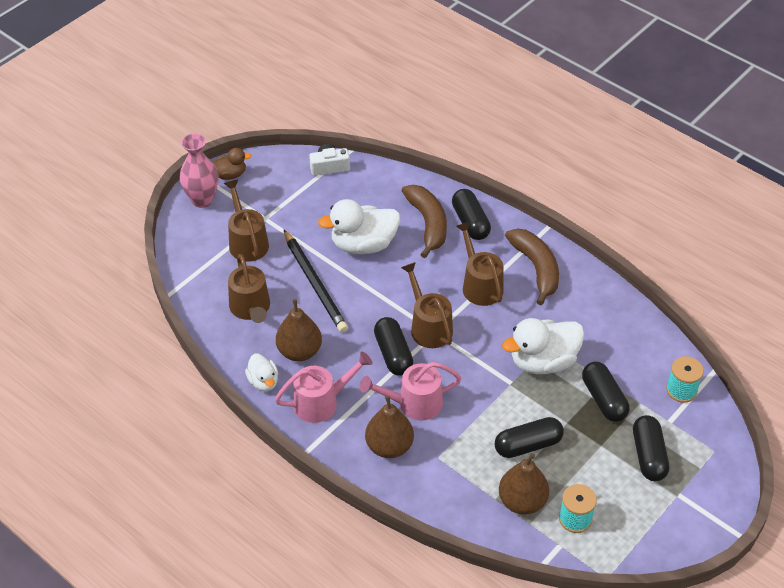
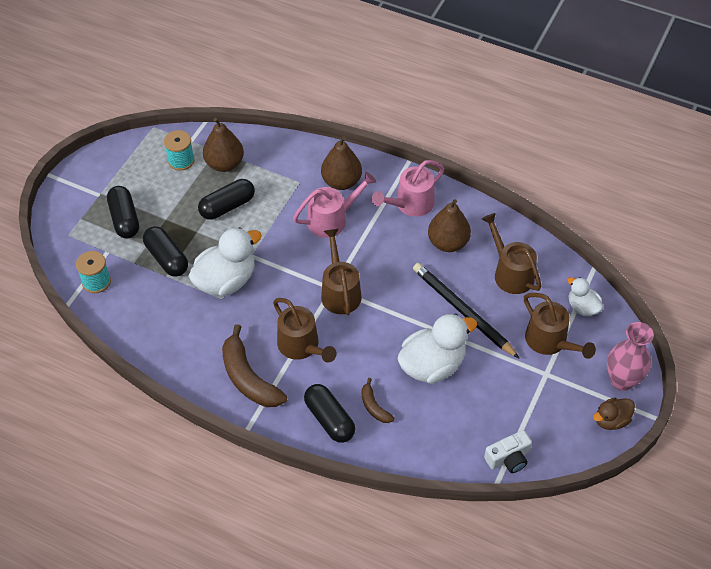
camera: 165 degrees right, 5 degrees up
white duck [245,353,278,392] -> white duck moved to [567,277,603,316]
black capsule [374,317,413,376] -> none
brown watering can [401,262,453,348] -> brown watering can turned 150 degrees counterclockwise [321,229,362,315]
brown banana [402,185,447,258] -> brown banana [361,378,395,423], size x0.52

